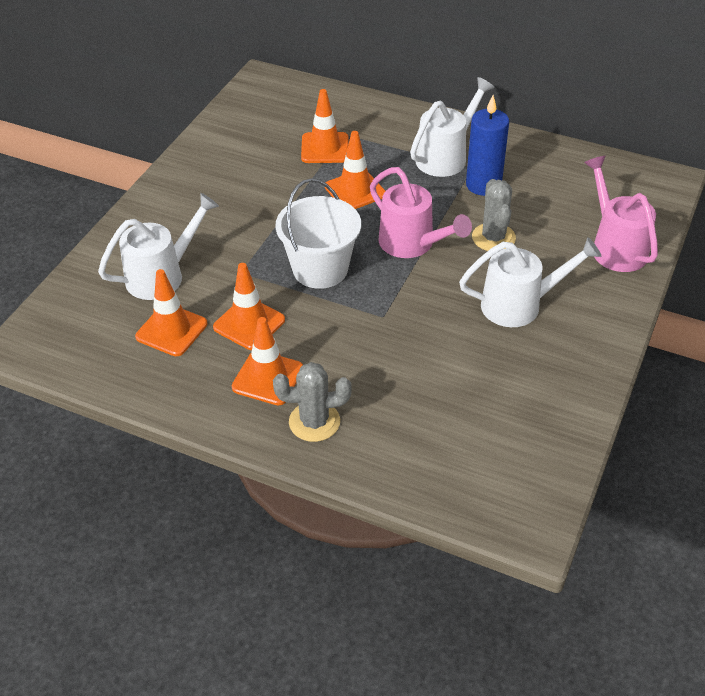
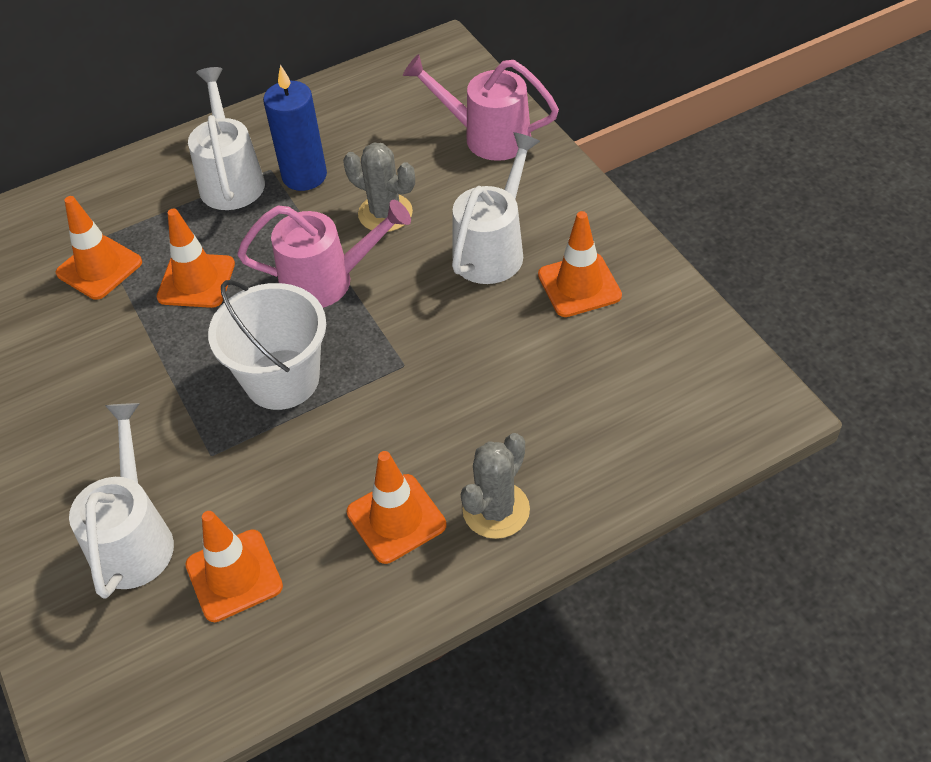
camera: 50 degrees left, 5 degrees up
orange traffic cone [213,263,285,350] -> orange traffic cone moved to [538,211,622,317]

